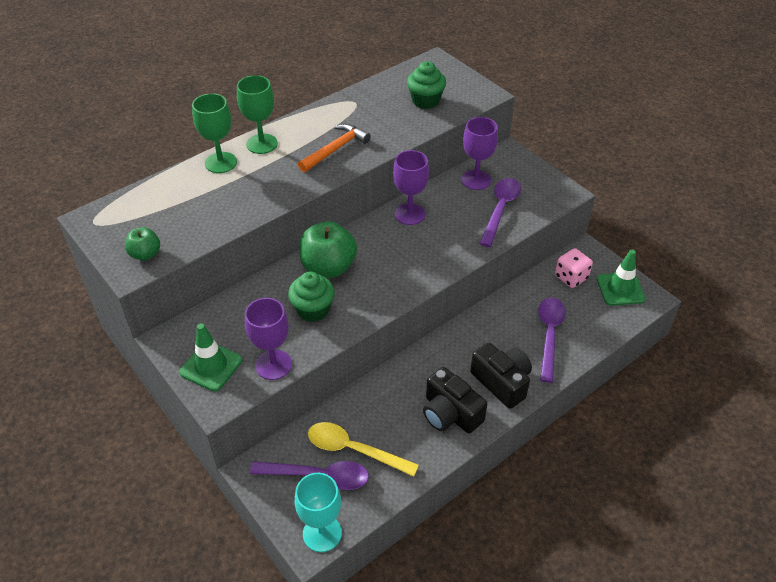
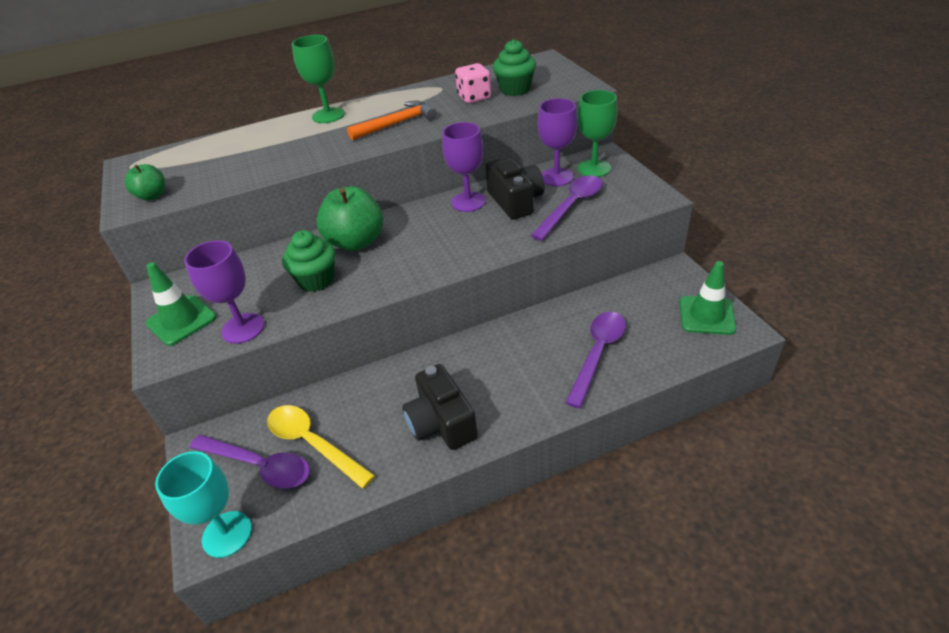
camera: 20 degrees right, 5 degrees down
green goblet [192,93,237,173] -> green goblet moved to [577,90,618,177]
black camera [470,343,532,409] -> black camera moved to [485,157,545,220]
pink dice [555,248,593,288] -> pink dice moved to [455,63,491,103]

